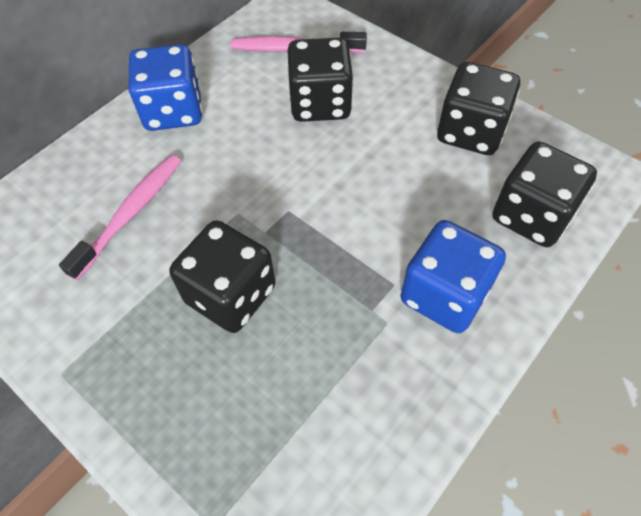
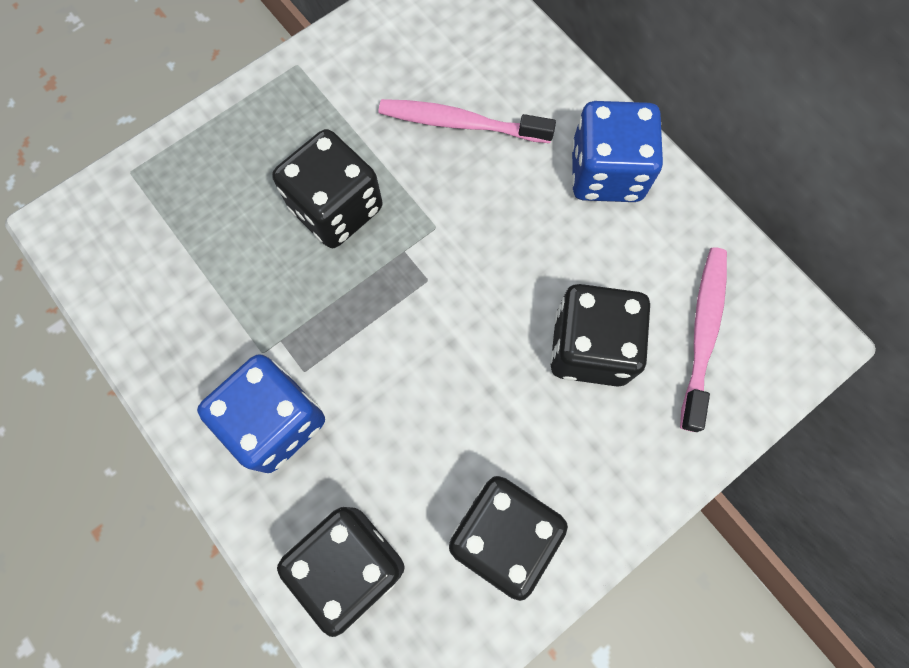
camera: 100 degrees right, 15 degrees up
pink toothbrush [59,155,181,280] -> pink toothbrush turned 150 degrees clockwise [379,99,556,143]

